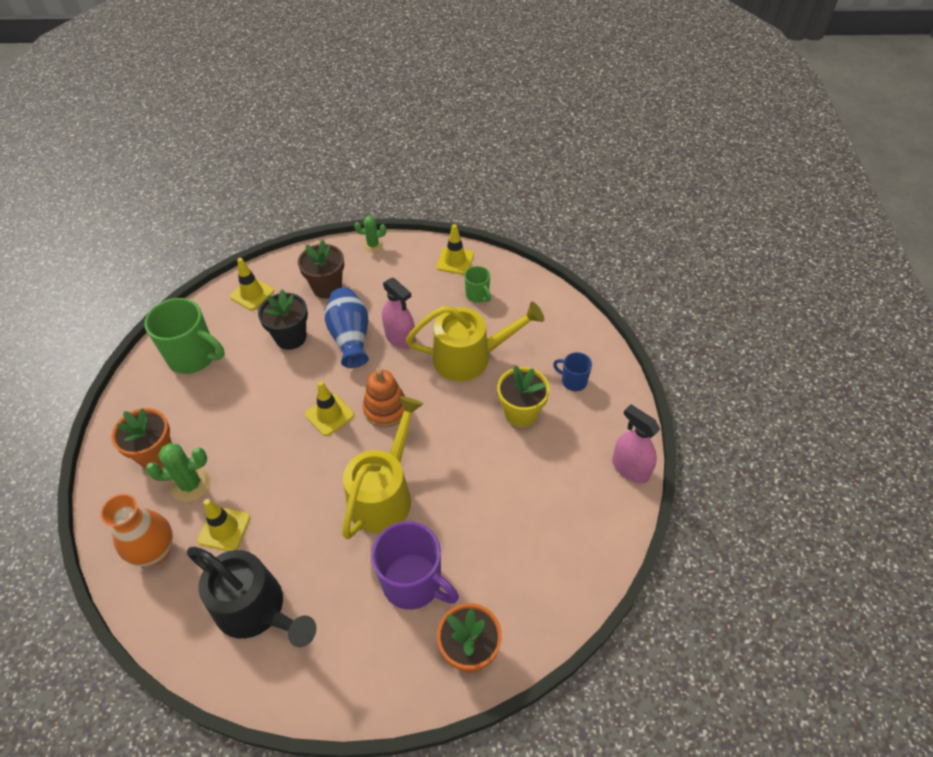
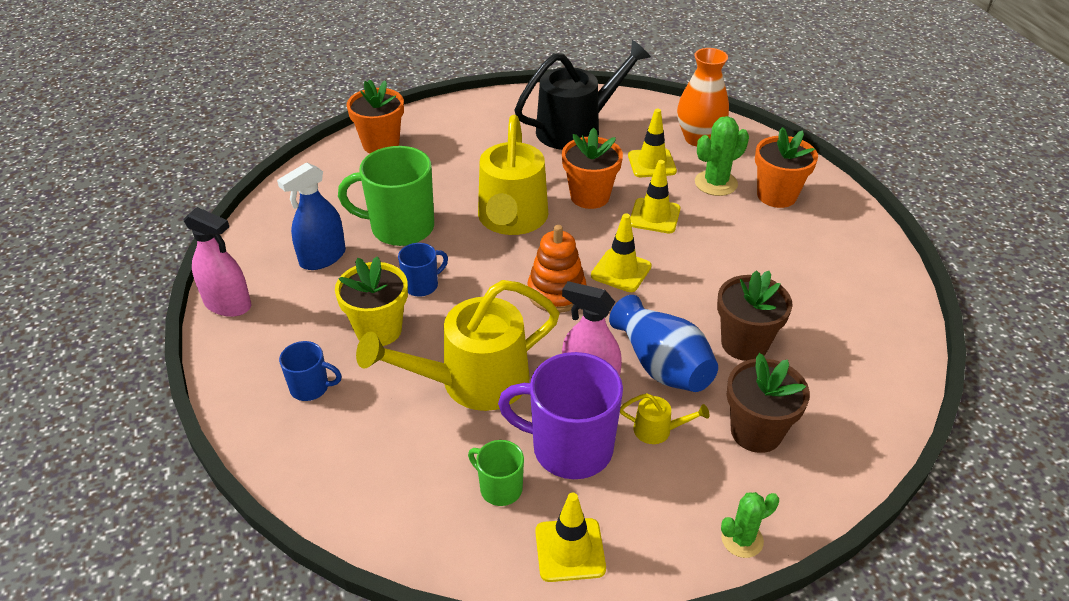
camera: 160 degrees right, 10 degrees down
green mug [144,298,225,374] -> green mug moved to [338,146,434,246]
black watering can [187,547,316,647] -> black watering can turned 135 degrees clockwise [514,40,651,150]
yellow traffic cone [230,258,274,310] -> yellow traffic cone moved to [630,160,680,233]
black flower pot [258,289,308,350] -> brown flower pot [717,270,793,361]
purple mug [371,521,459,610] -> purple mug moved to [498,352,623,479]
none -> blue spray bottle [277,162,346,270]
none -> blue mug [398,243,448,297]
none -> orange flower pot [562,127,623,209]
none -> yellow watering can [620,394,709,444]

